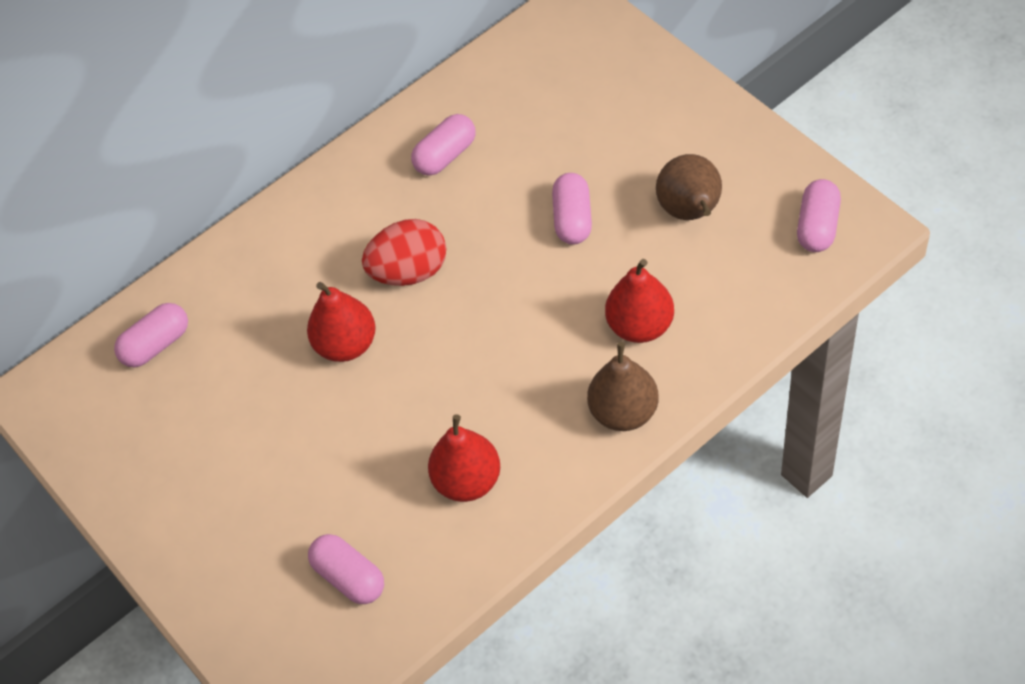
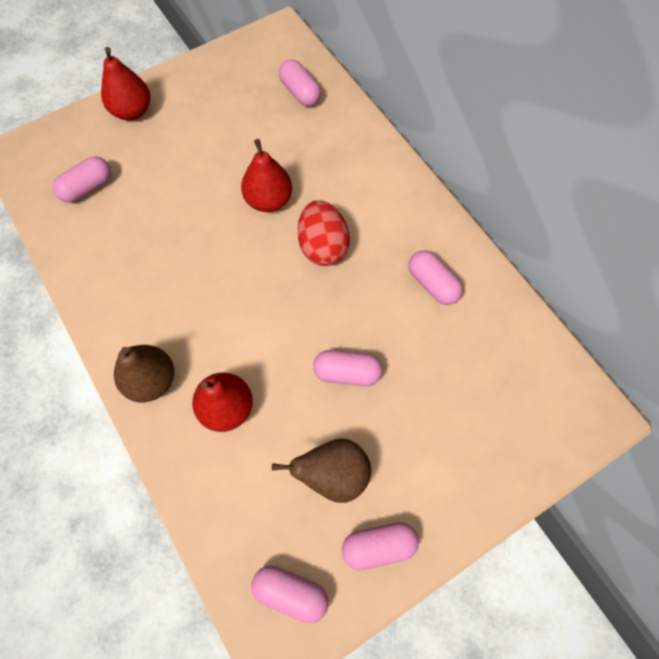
camera: 90 degrees right, 10 degrees up
red pear [428,414,500,502] -> red pear moved to [101,47,150,121]
none -> pink capsule [342,522,419,570]

